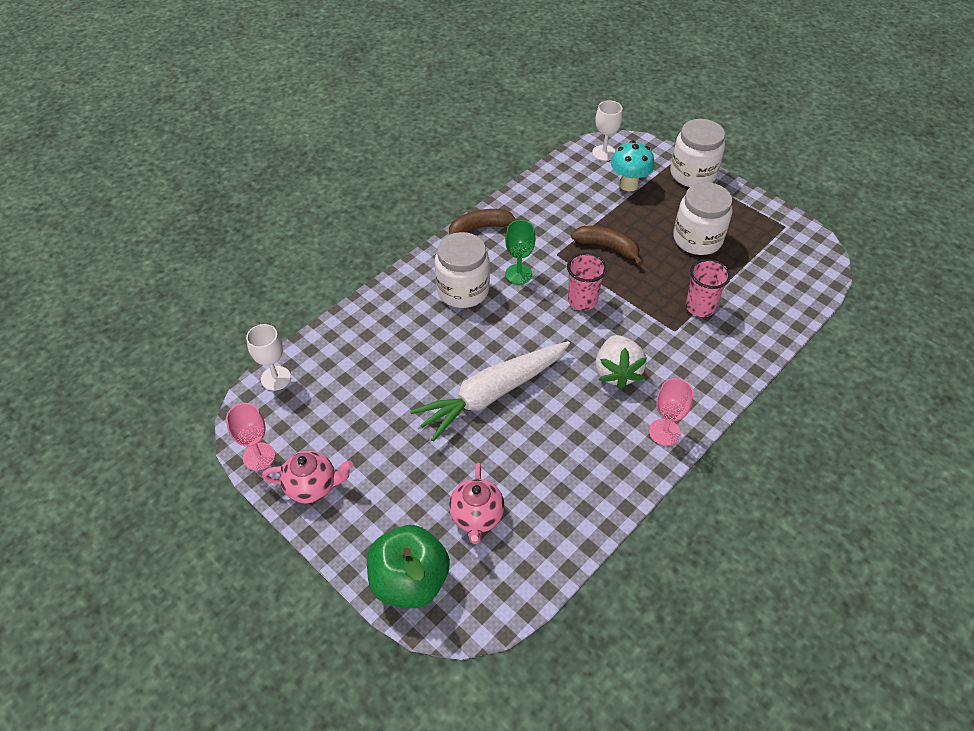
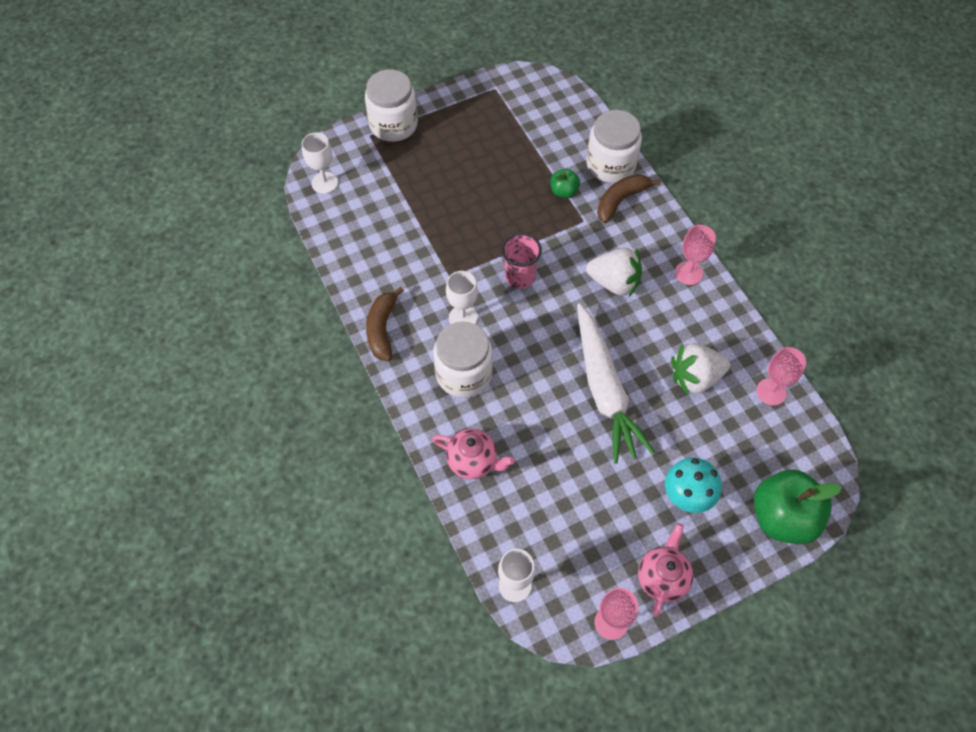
camera: 70 degrees left, 10 degrees up
pink teapot [449,463,505,544] -> pink teapot moved to [432,429,515,479]
green goblet [505,220,536,284] -> white goblet [446,271,478,324]
brown banana [571,226,643,265] -> brown banana moved to [597,174,661,223]
turquoise mushroom [611,141,655,192] -> turquoise mushroom moved to [665,458,722,513]
white jar [673,182,732,255] -> white jar moved to [586,110,642,183]
pink cup [686,259,731,317] -> green apple [551,169,580,198]
none -> white strawberry [671,343,730,395]
none -> pink goblet [756,347,806,406]

